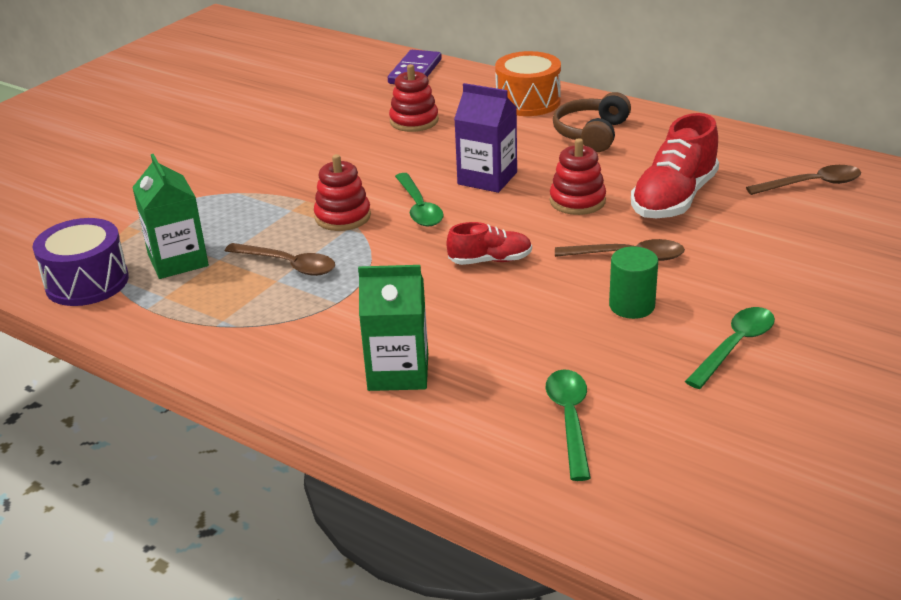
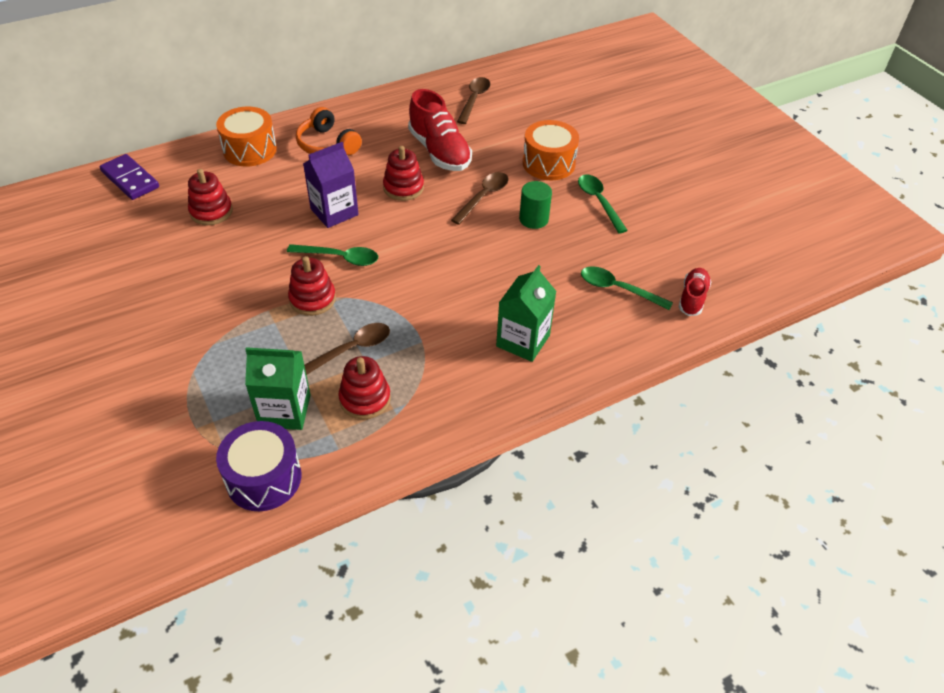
camera: 65 degrees left, 15 degrees up
red shoe [446,222,532,265] -> red shoe moved to [678,268,711,316]
brown headphones [553,92,631,152] -> orange headphones [296,107,362,155]
none -> red stacking toy [338,356,391,419]
none -> orange drum [523,120,579,180]

